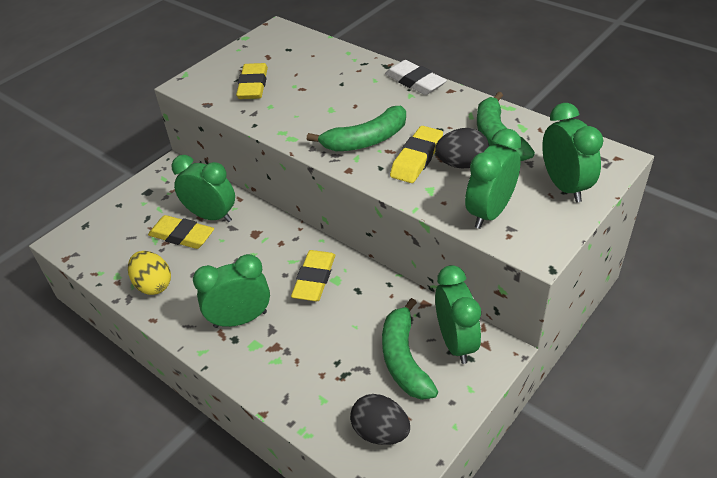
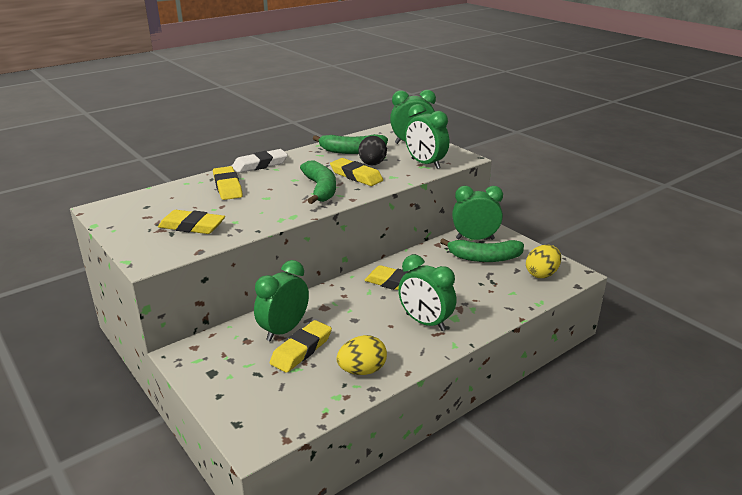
camera: 80 degrees left, 15 degrees down
green clock [193,254,270,328] -> green clock turned 45 degrees counterclockwise [398,254,456,331]
black egg [350,394,410,445] -> yellow egg [526,245,561,278]
none -> yellow eraser [213,166,243,200]

